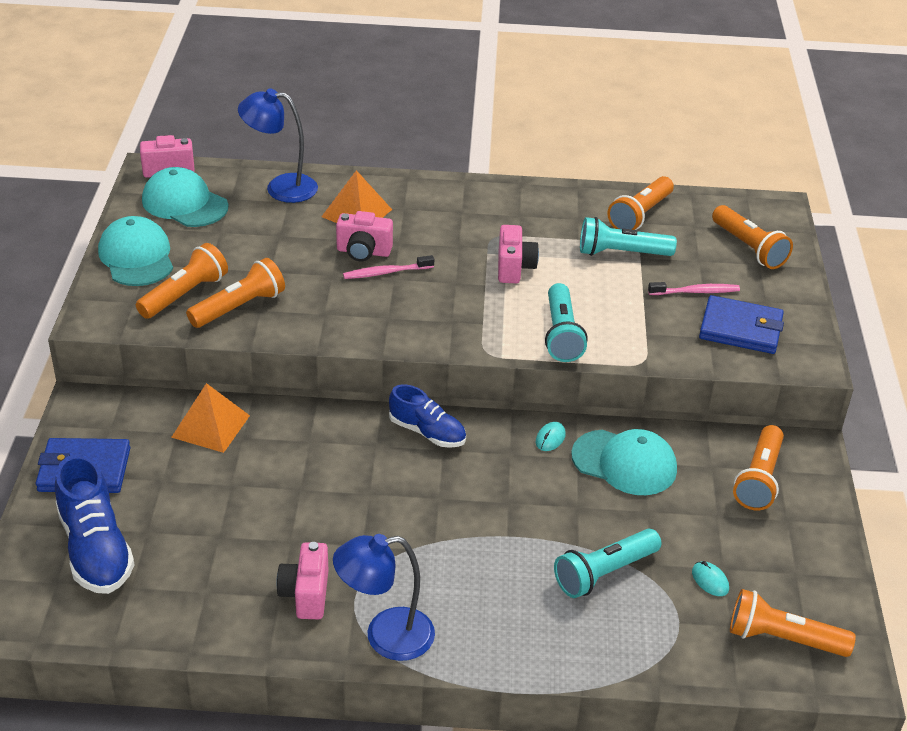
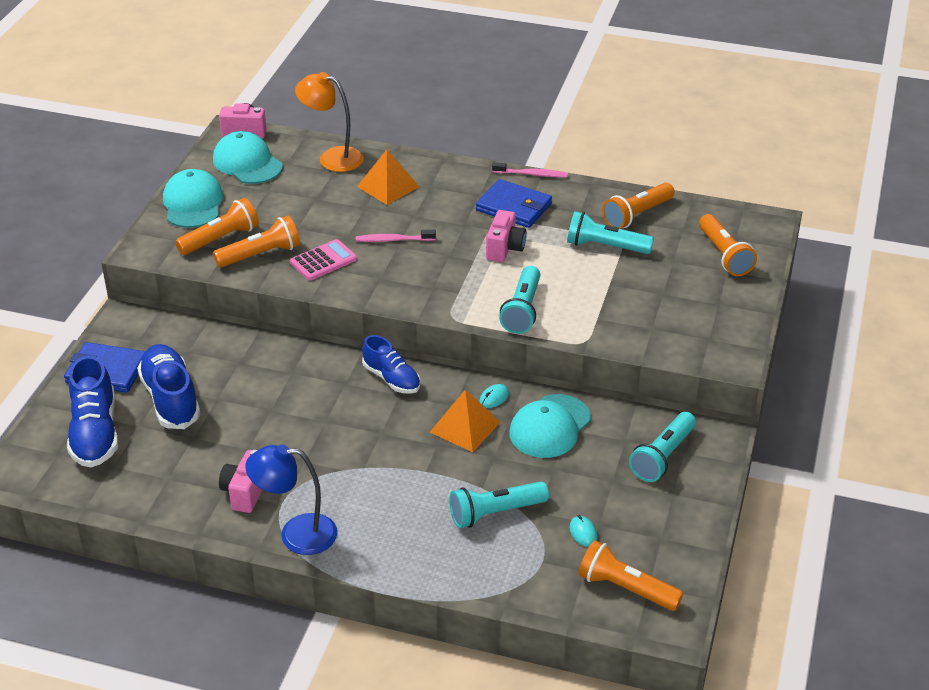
camera: 15 degrees right, 0 degrees up
orange pyramid [171,383,250,453] -> orange pyramid moved to [430,390,500,452]
blue lamp [238,89,318,203] -> orange lamp [295,72,364,172]
pink camera [336,211,393,261] -> none
turquoise cap [571,429,677,495] -> turquoise cap turned 90 degrees clockwise [509,394,591,458]
pink toothbrush [648,282,740,295] -> pink toothbrush moved to [492,162,568,177]
blue wallet [699,295,784,354] -> blue wallet moved to [476,179,552,228]
orange flashlight [733,425,784,510] -> turquoise flashlight [629,412,696,482]
none -> blue shoe [137,344,200,429]
none -> pink calculator [290,239,357,281]

